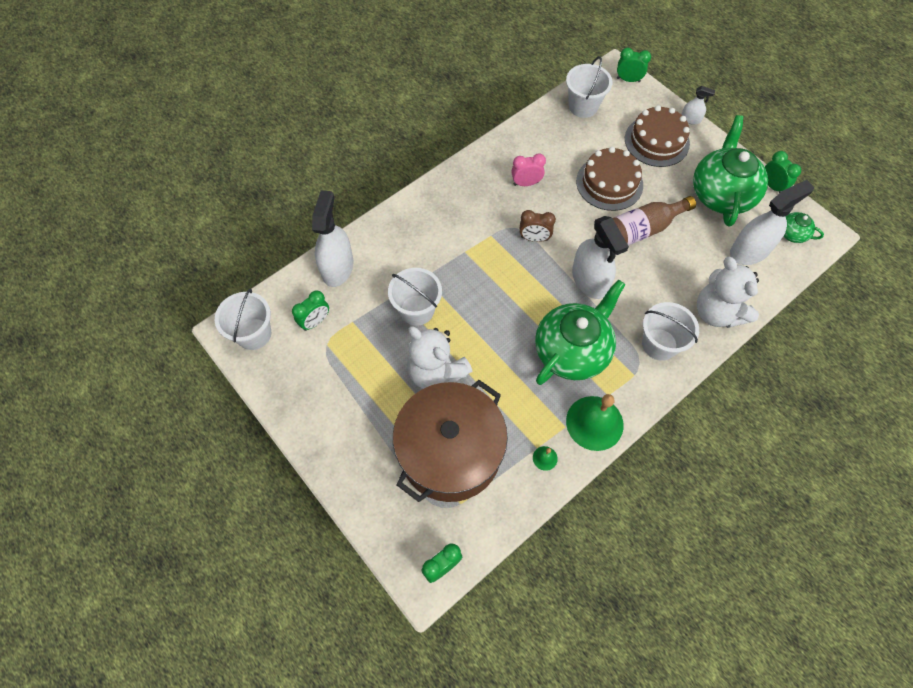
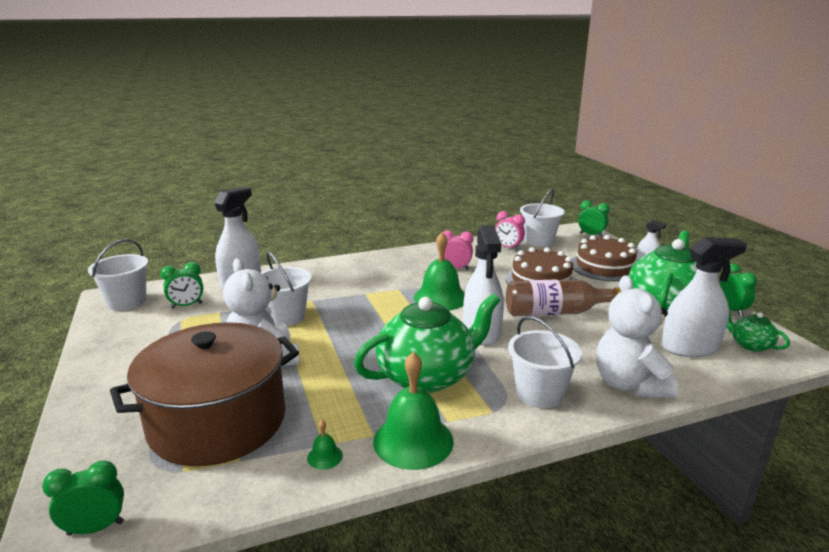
camera: 20 degrees right, 40 degrees down
brown clock [519,210,556,242] -> green bell [414,232,465,310]
none -> pink clock [495,211,525,250]

